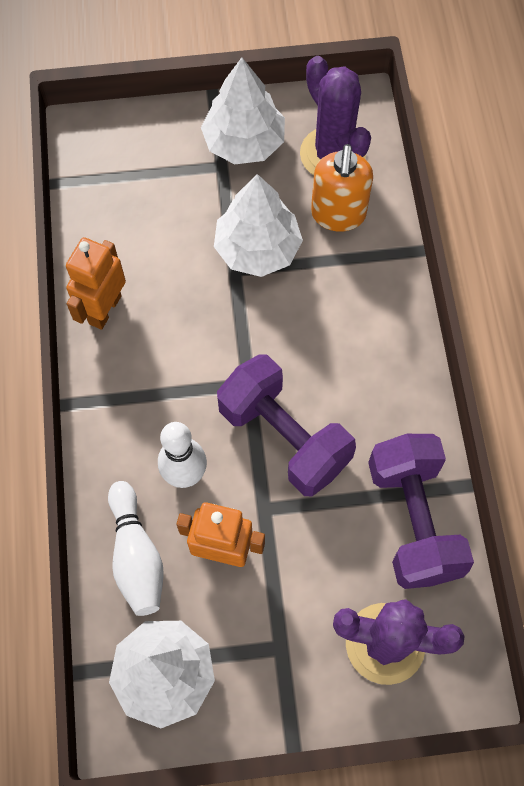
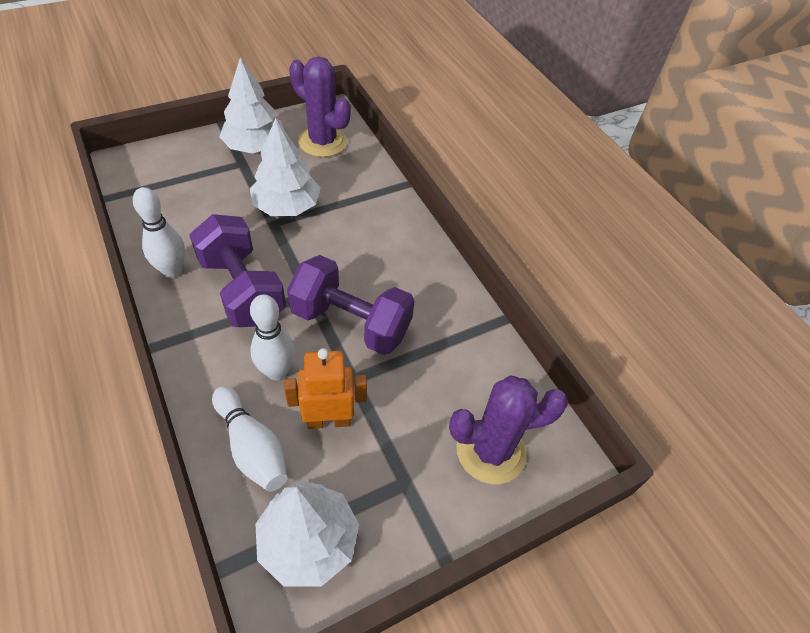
camera: 25 degrees left, 15 degrees down
orange robot [66,237,126,330] -> white bowling pin [133,187,185,278]
orange soap dispenser [311,144,373,232] -> none
purple dumbbell [368,434,474,589] -> purple dumbbell moved to [190,214,286,327]

